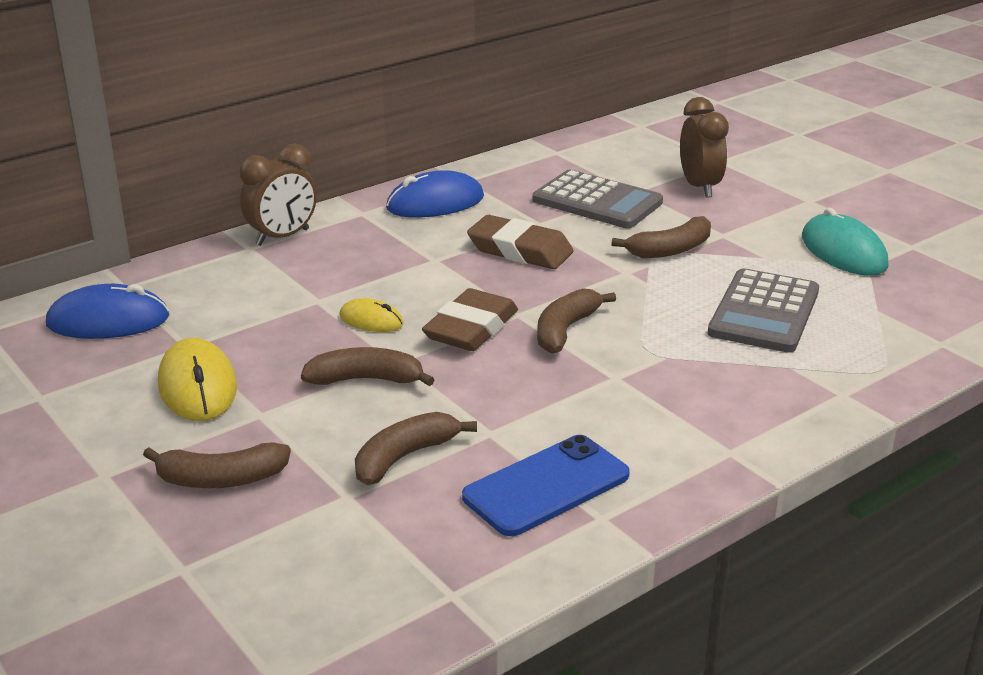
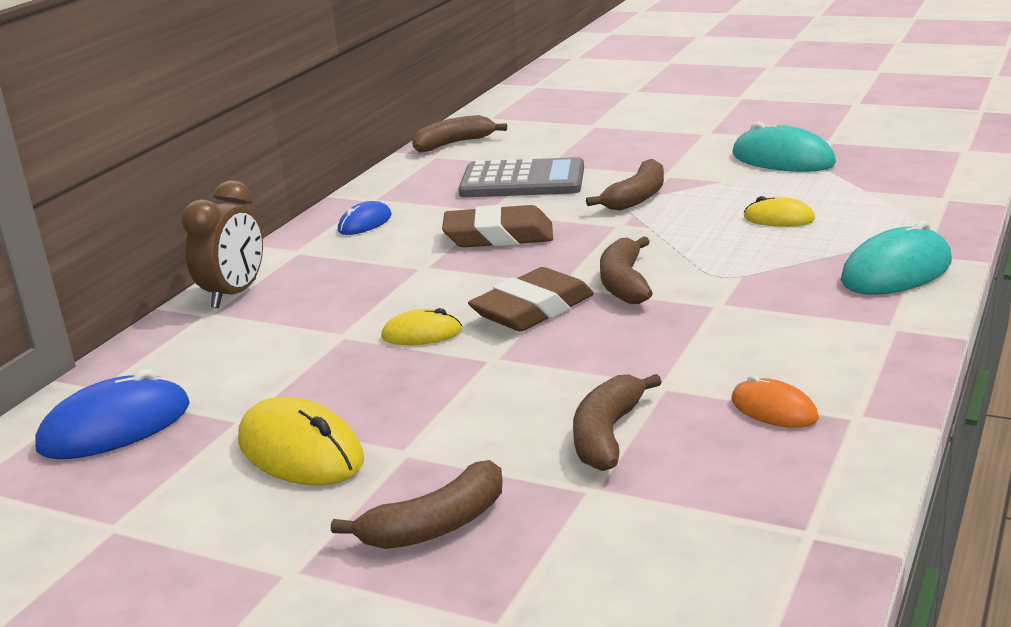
camera: 25 degrees left, 5 degrees down
brown banana [301,347,435,386] -> brown banana moved to [412,115,507,153]
blue mouse [386,170,484,217] -> blue mouse [338,201,392,235], size x0.58
brown eraser [422,288,518,351] -> brown eraser turned 45 degrees clockwise [468,267,594,331]
blue phone [462,435,630,536] -> orange mouse [731,375,819,428]
brown clock [680,97,729,198] -> none
grey calculator [708,268,819,353] -> yellow mouse [744,196,815,227]
none -> turquoise mouse [841,220,952,295]

